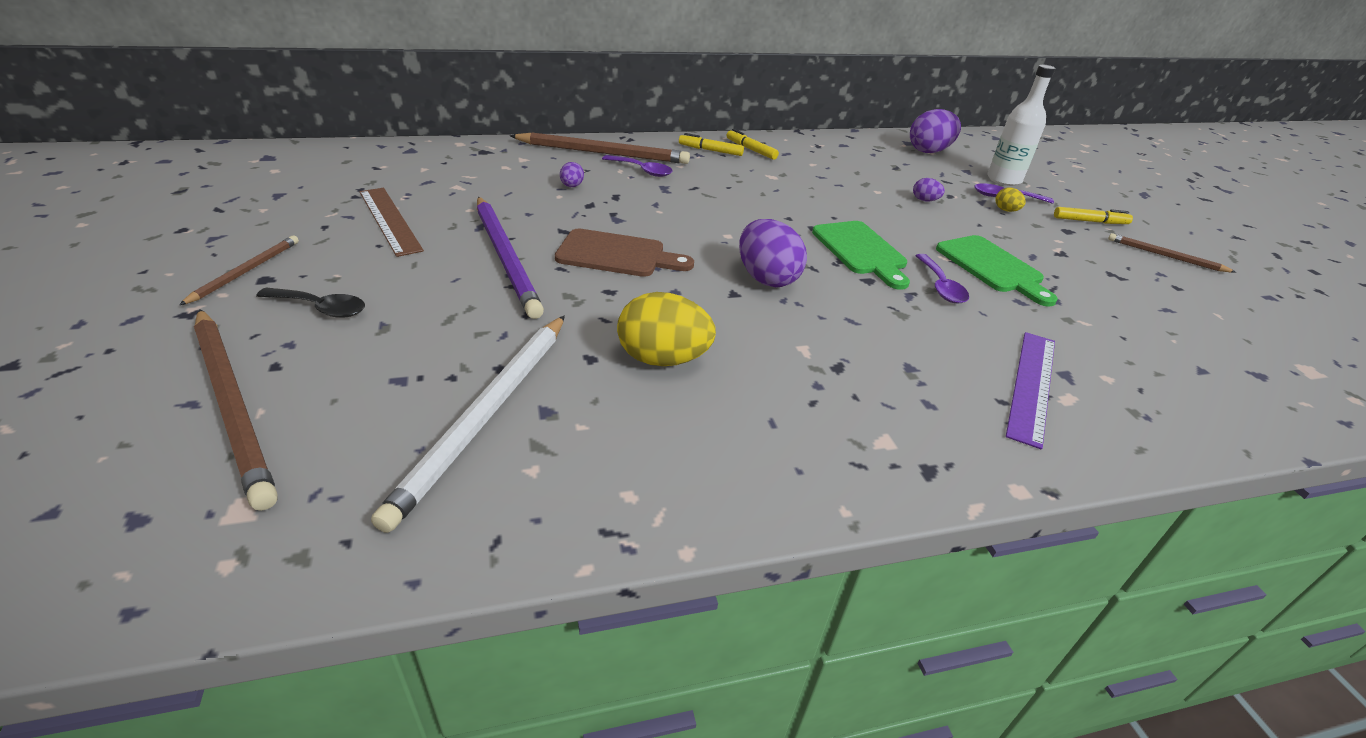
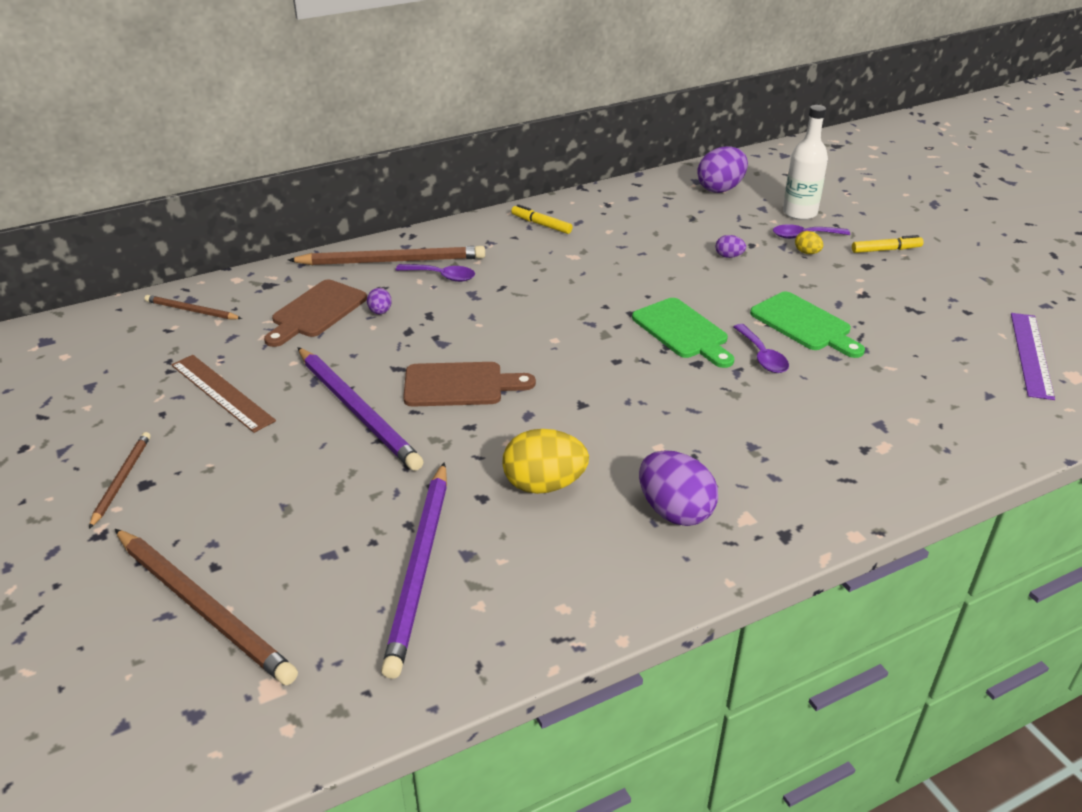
camera: 10 degrees left, 0 degrees up
black spoon [256,288,365,318] -> none
white pencil [371,315,565,533] -> purple pencil [381,462,447,679]
yellow marker [679,133,744,156] -> none
purple egg [739,219,807,287] -> purple egg moved to [639,450,718,526]
purple ruler [1006,332,1055,449] -> purple ruler moved to [1011,313,1055,400]
brown pencil [1108,233,1237,273] -> brown pencil moved to [144,295,242,320]
none -> brown cutting board [264,280,367,347]

